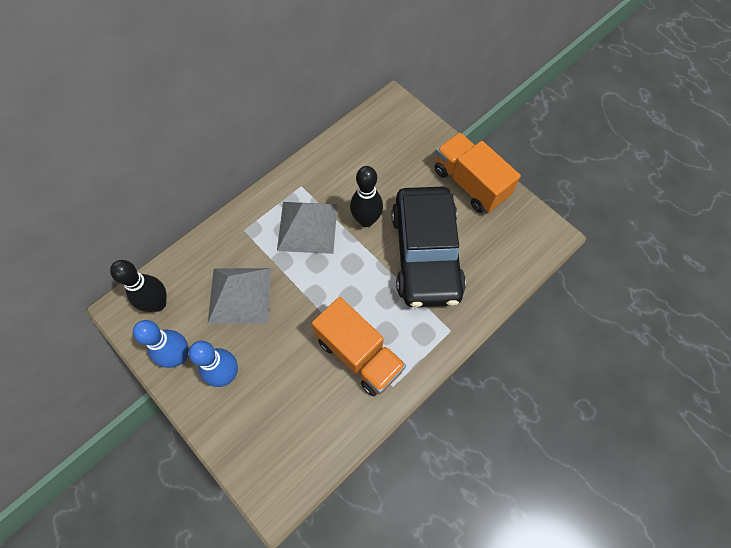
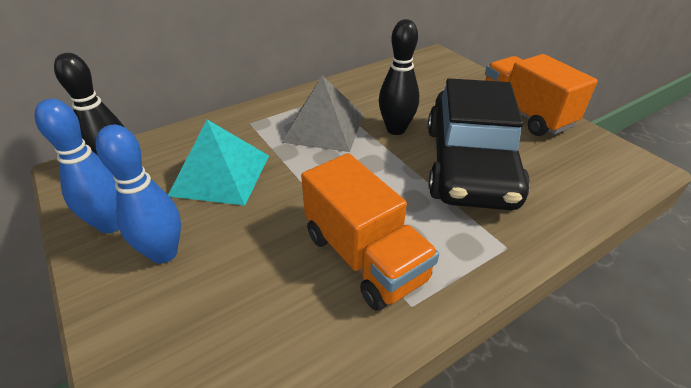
camera: 10 degrees right, 25 degrees down
grey pyramid [208,268,271,324] -> turquoise pyramid [168,120,269,206]

